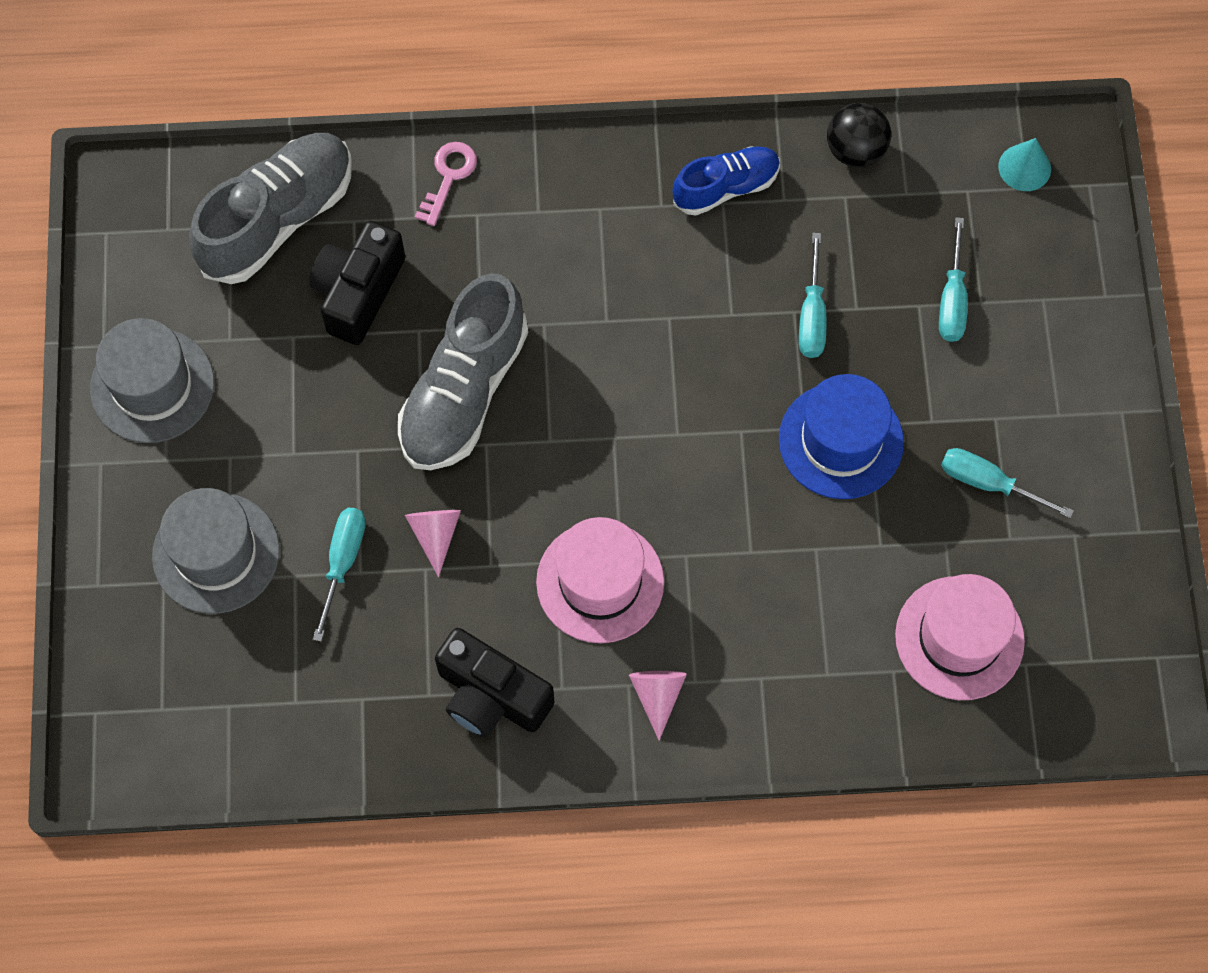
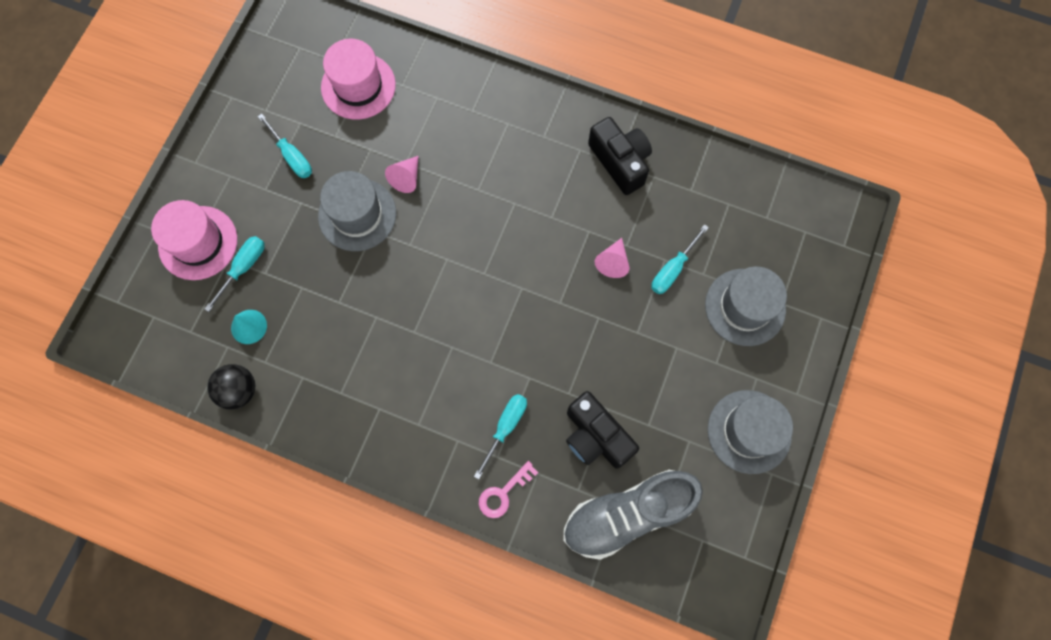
camera: 155 degrees left, 5 degrees up
black camera [310,221,405,345] -> black camera turned 90 degrees clockwise [566,391,639,468]
grey shoe [398,273,528,470] -> none
pink hat [536,517,664,643] -> pink hat moved to [151,200,237,280]
pink cone [629,671,687,740] -> pink cone moved to [385,156,418,193]
blue shoe [673,146,780,216] -> none
blue hat [779,374,904,499] -> grey hat [318,171,396,251]
turquoise screwdriver [799,233,826,358] -> turquoise screwdriver moved to [474,394,527,479]
turquoise cone [998,138,1051,191] -> turquoise cone moved to [231,310,267,344]

